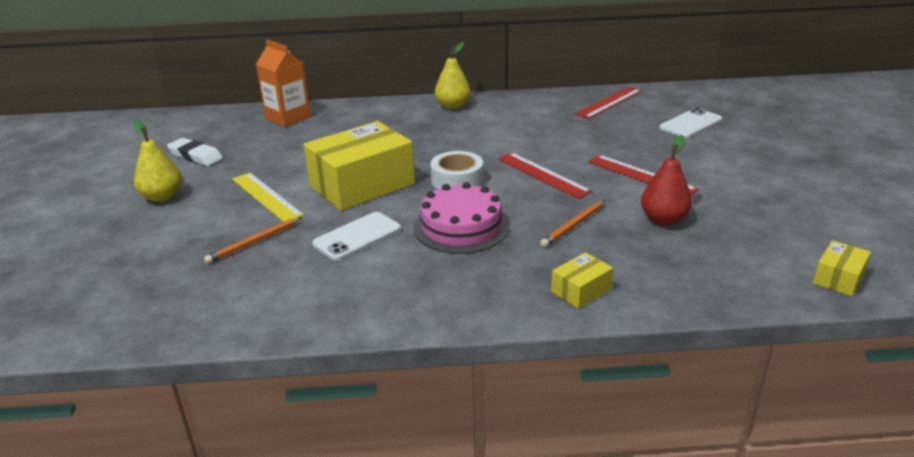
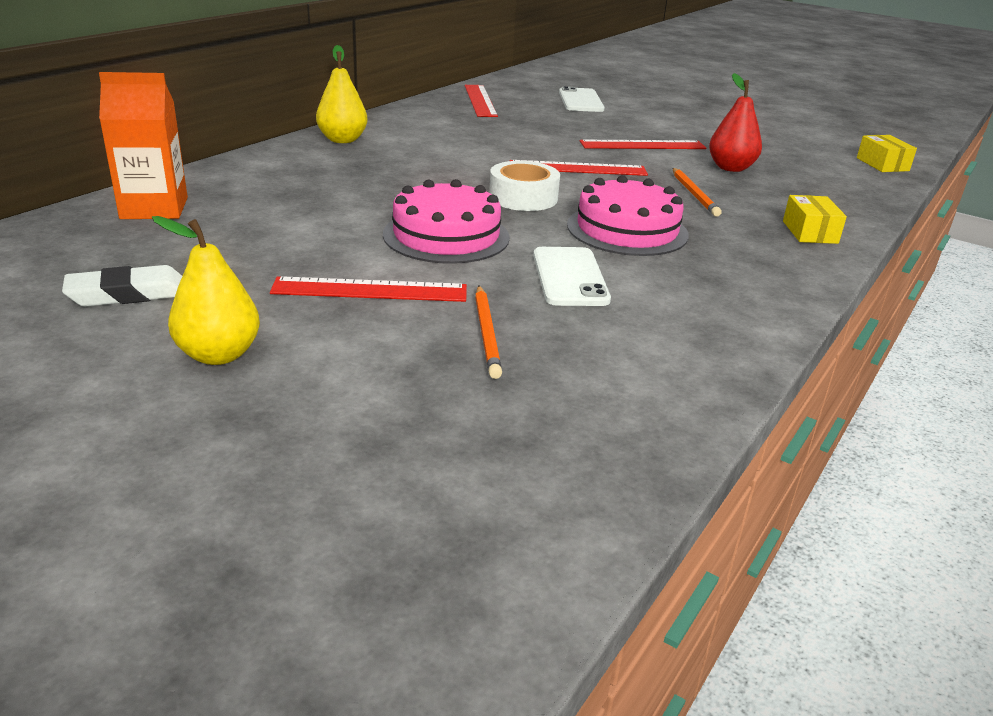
camera: 55 degrees left, 0 degrees up
yellow ruler [232,173,304,222] -> red ruler [270,276,467,302]
yellow box [303,121,415,211] -> pink cake [383,179,510,264]

